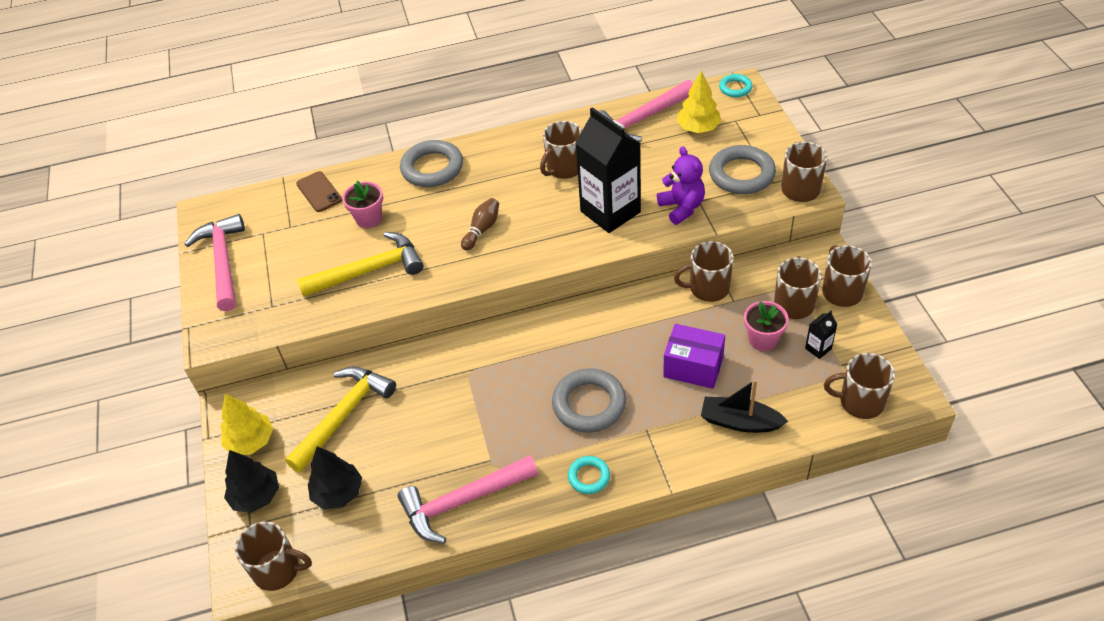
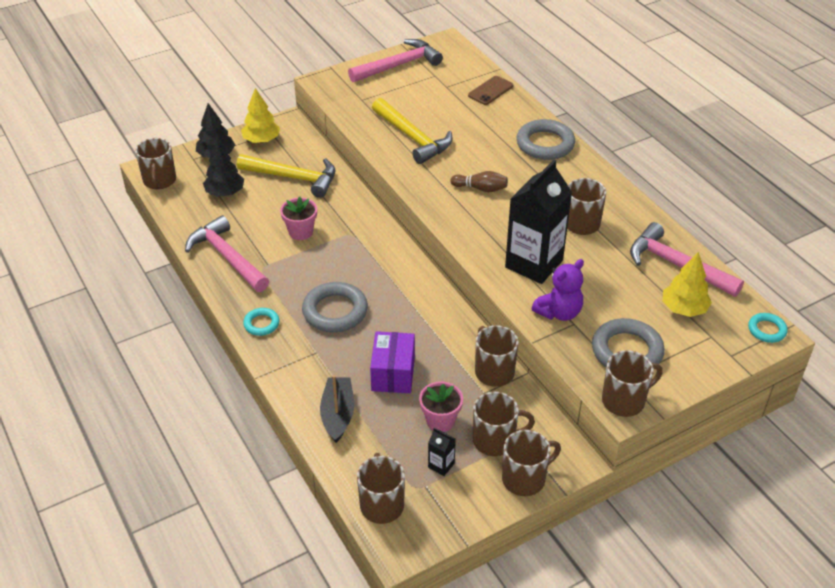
camera: 70 degrees right, 5 degrees down
pink flower pot [342,181,383,228] -> pink flower pot moved to [280,197,317,240]

